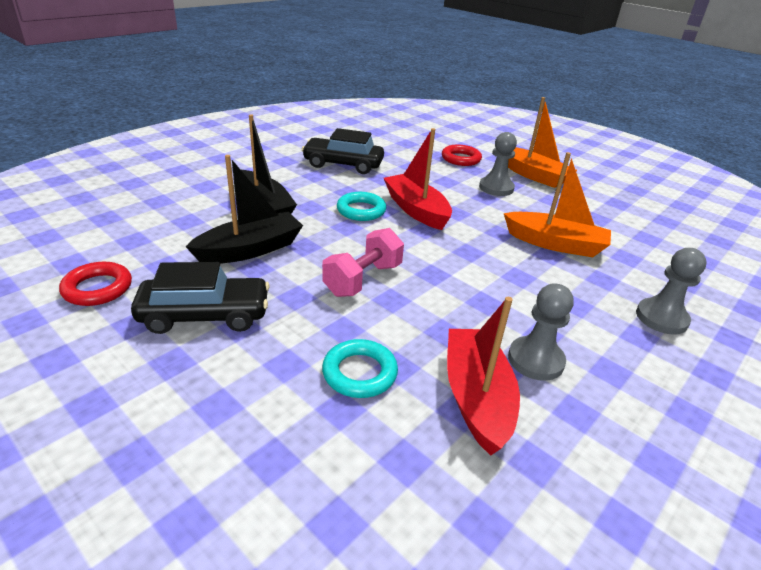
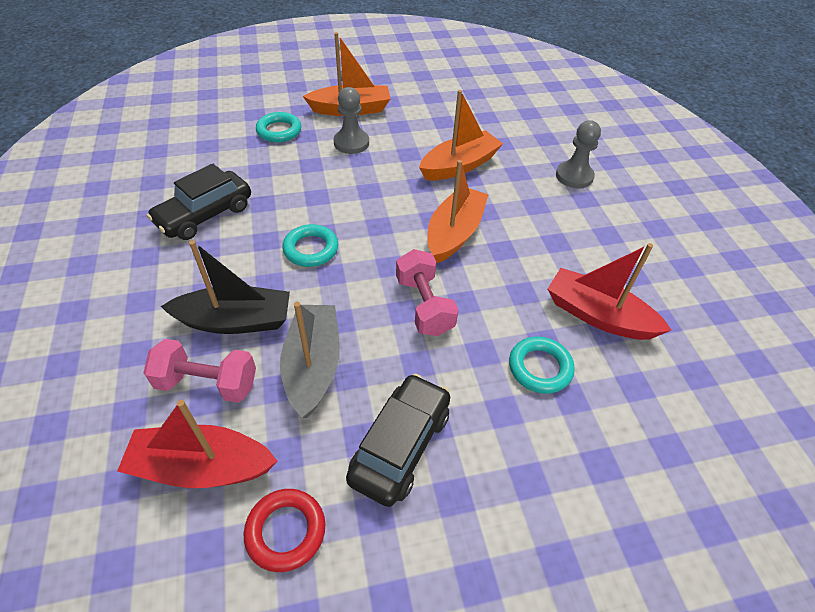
camera: 55 degrees left, 15 degrees up
black boat [186,155,303,264] -> grey boat [280,302,340,418]
red boat [384,128,452,230] -> red boat moved to [117,400,277,488]
red ring [442,145,482,166] -> turquoise ring [256,112,301,143]
grey pawn [508,283,574,381] -> none
none -> pink dumbbell [143,339,256,403]
none -> orange boat [427,160,489,263]

